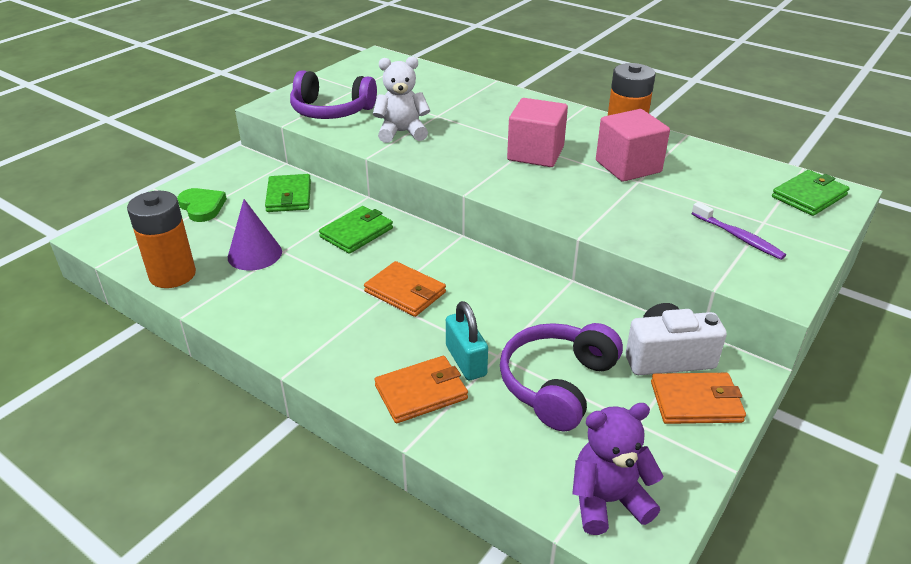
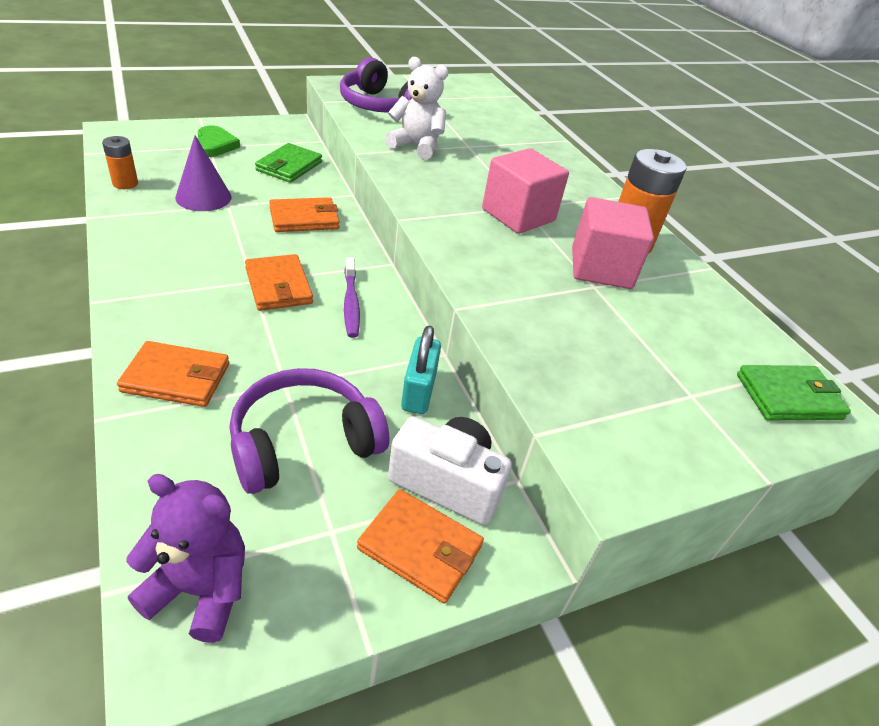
camera: 25 degrees right, 5 degrees up
orange battery [127,191,196,288] -> orange battery [102,136,138,189], size x0.55
green wallet [319,206,393,254] -> orange wallet [269,197,340,232]
turquoise padlock [446,301,488,380] -> turquoise padlock moved to [401,326,441,414]
purple toothbrush [692,202,786,260] -> purple toothbrush moved to [344,257,360,338]

